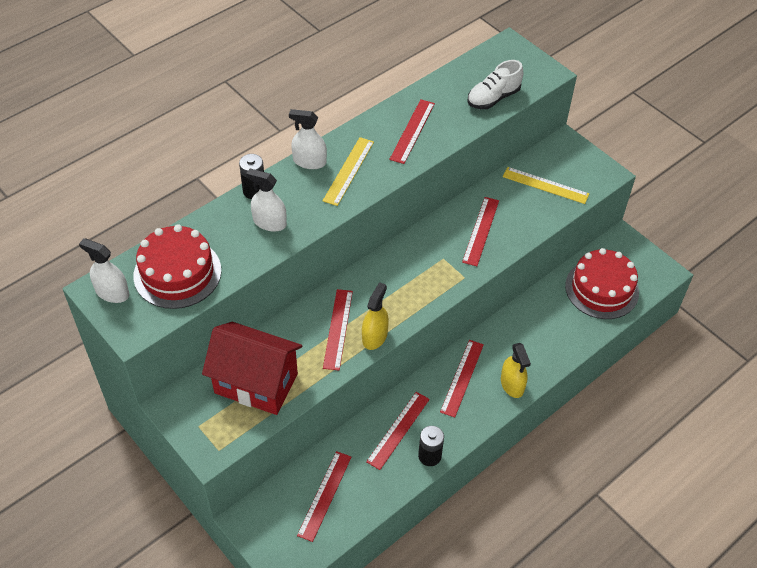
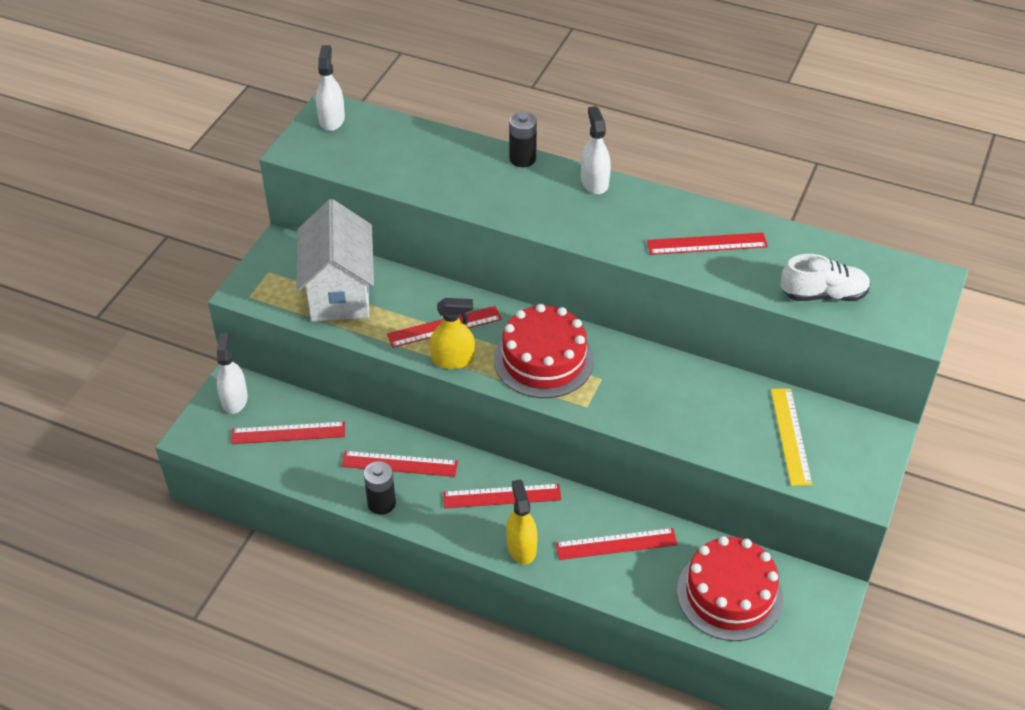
camera: 65 degrees right, 5 degrees down
red cake [133,224,221,309] -> red cake moved to [494,304,594,398]
red house [202,322,302,415] -> white house [297,199,374,321]
white spray bottle [246,169,287,232] -> white spray bottle moved to [217,333,248,414]
yellow ruler [323,137,374,206] -> none
red ruler [462,197,499,266] -> red ruler moved to [556,528,678,560]
white shoe [467,60,523,109] -> white shoe turned 150 degrees clockwise [781,254,871,301]
yellow spray bottle [501,343,531,398] -> yellow spray bottle turned 120 degrees clockwise [506,480,537,565]

